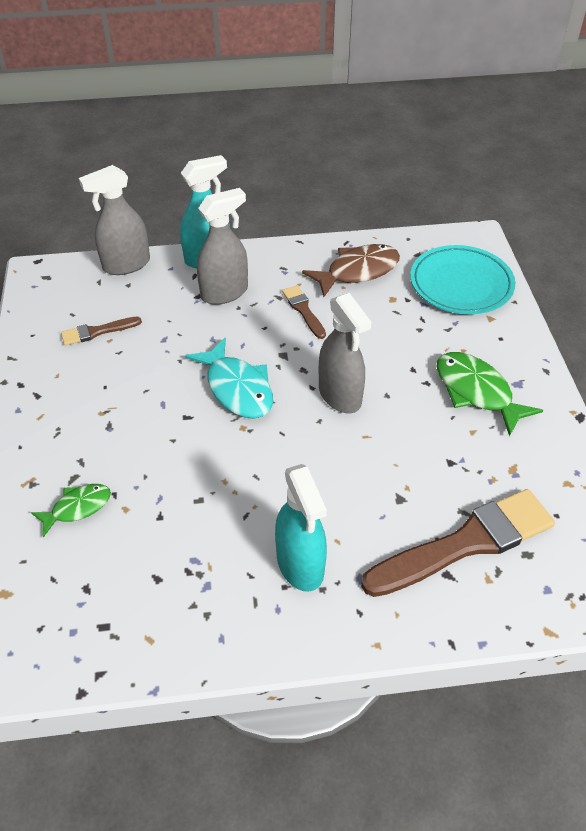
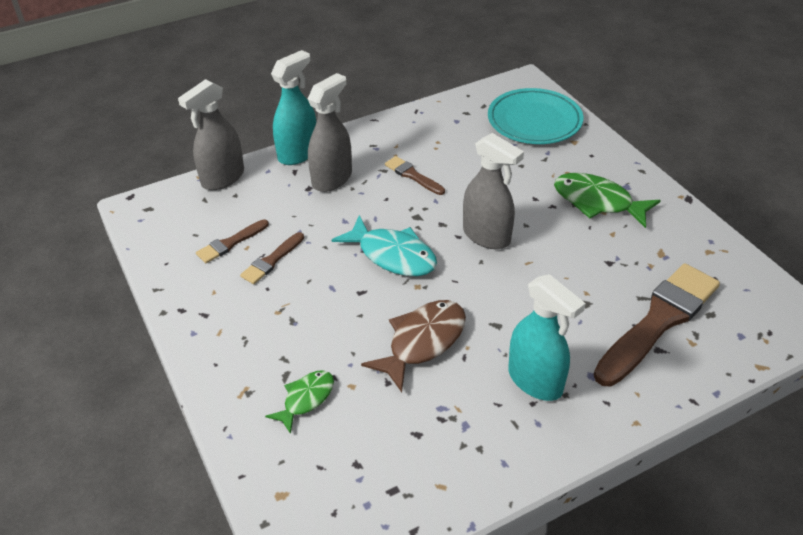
camera: 20 degrees left, 5 degrees down
brown fish [302,244,400,297] -> brown fish moved to [361,300,466,392]
none -> brown brush [240,232,304,284]

